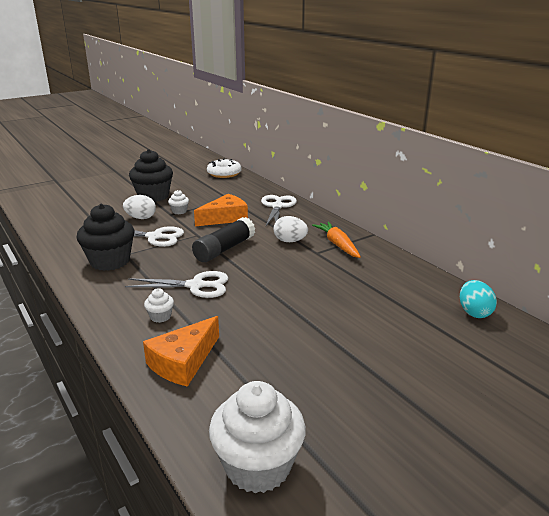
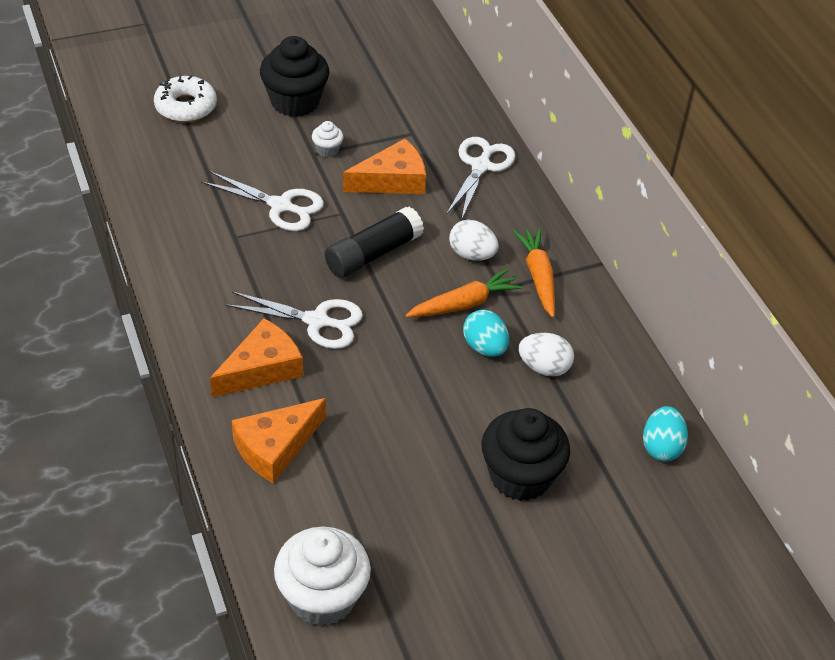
camera: 10 degrees right, 20 degrees up
black cupcake [77,204,134,271] -> black cupcake moved to [482,408,570,501]
white egg [123,195,156,219] -> white egg moved to [518,333,574,376]
white cupcake [144,288,174,323] -> orange cheese [210,318,303,397]
white donut [207,158,242,178] -> white donut moved to [154,75,217,122]
none -> orange carrot [405,268,522,317]
none -> turquoise egg [463,310,509,357]

